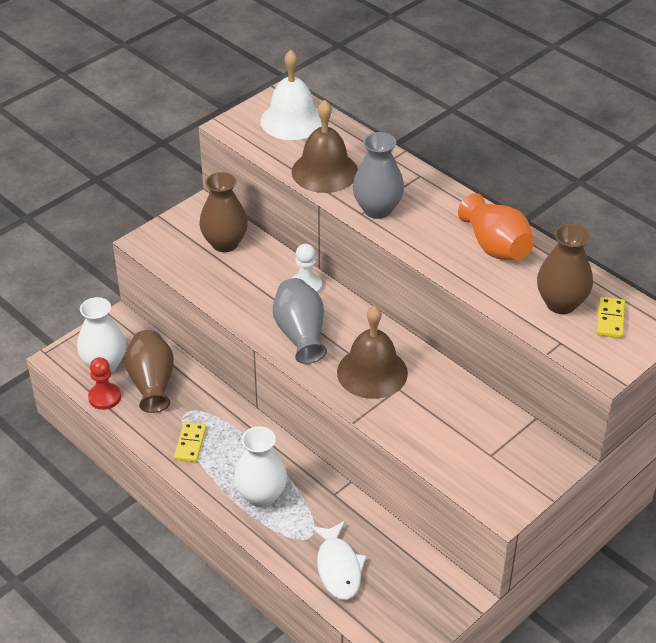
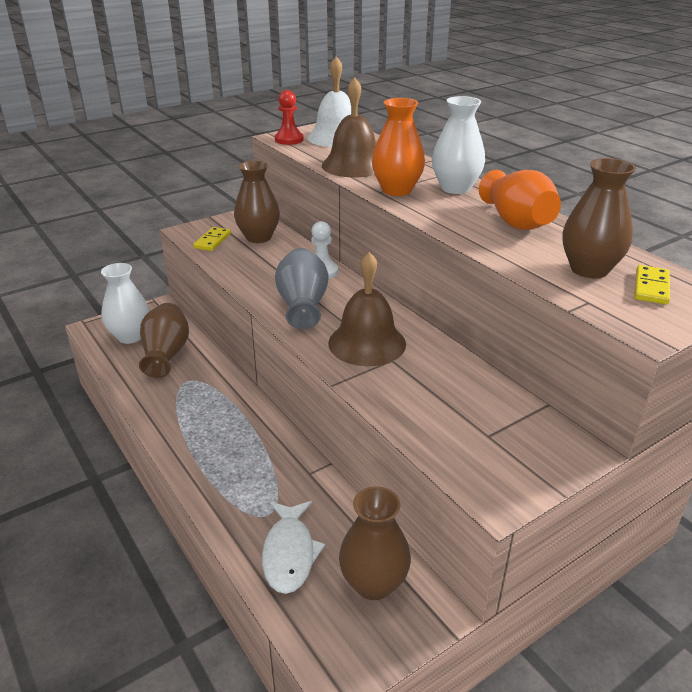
camera: 10 degrees right, 10 degrees down
red pawn [88,357,121,410] -> red pawn moved to [275,90,304,145]
yellow domino [174,422,206,462] -> yellow domino moved to [193,227,231,251]
white vase [234,426,287,507] -> white vase moved to [432,96,485,194]
grey vase [352,132,404,219] -> orange vase [372,98,425,196]
none -> brown vase [339,486,411,600]

